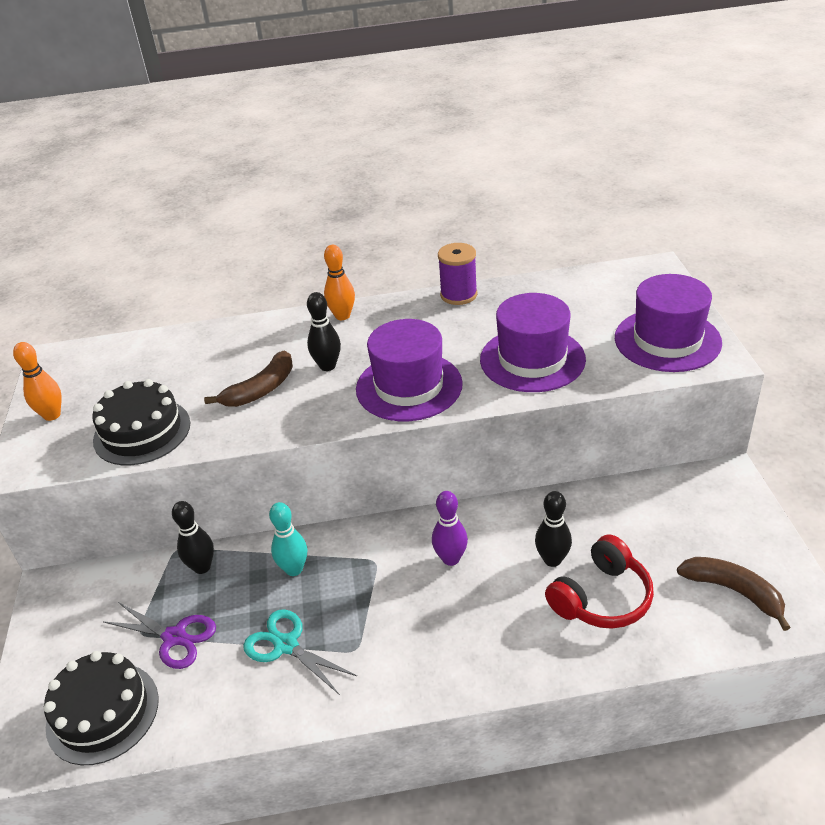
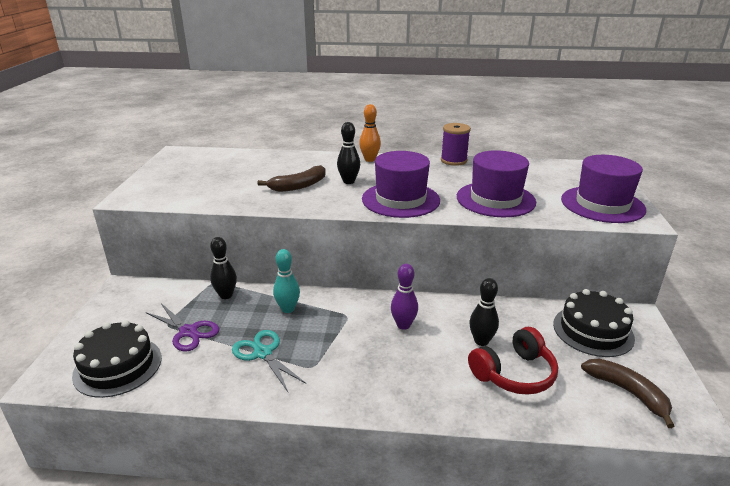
camera: 10 degrees right, 10 degrees down
orange bowling pin [13,342,62,421] -> none
black cake [92,379,190,465] -> black cake moved to [553,289,635,357]

